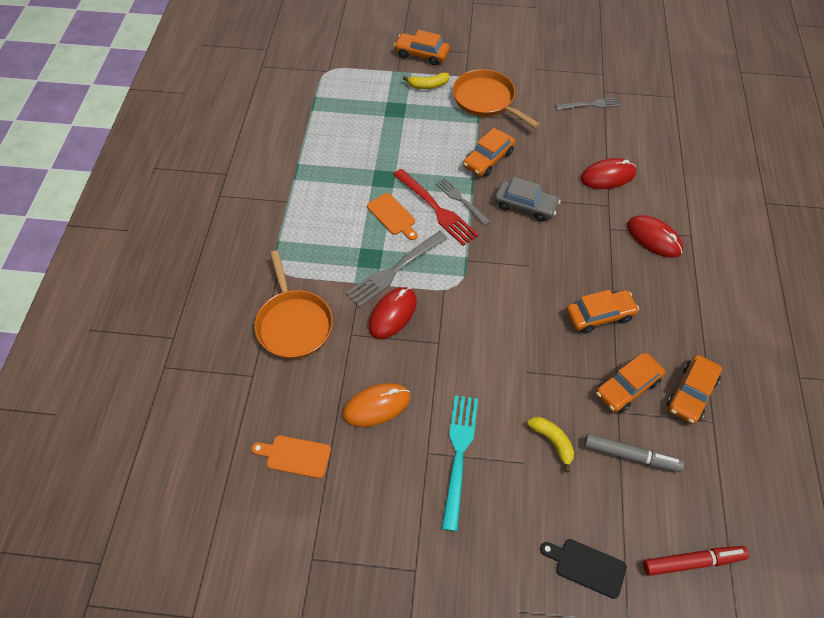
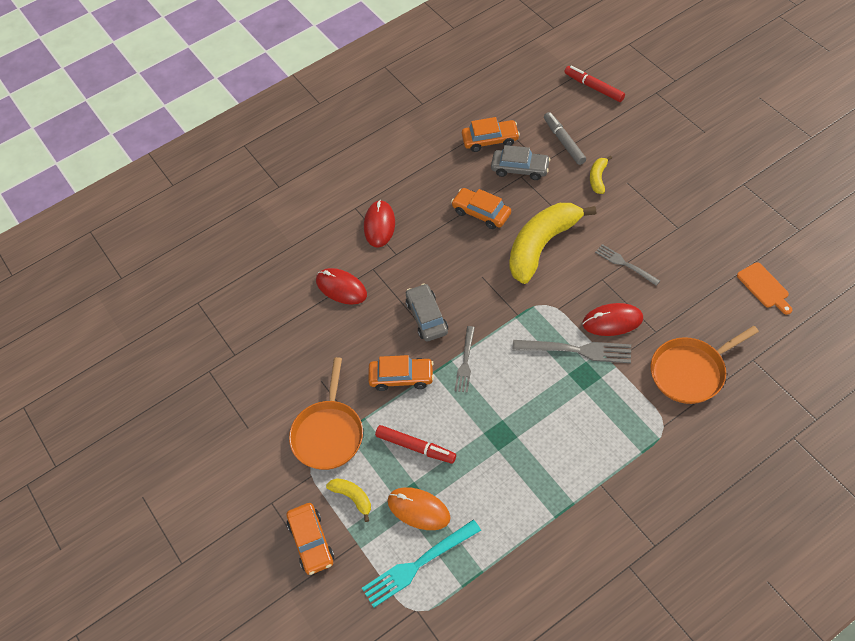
camera: 125 degrees left, 0 degrees up
orange pan [254,250,333,359] -> orange pan turned 150 degrees counterclockwise [651,326,759,404]
orange mouse [342,383,410,427] -> orange mouse moved to [388,487,451,530]
orange cutting board [367,193,418,240] -> none
red fork [393,169,479,246] -> none
turquoise fork [442,395,478,531] -> turquoise fork moved to [362,519,481,607]
black cutting board [540,539,627,599] -> none
grey fork [556,97,621,110] -> grey fork moved to [595,244,660,286]
orange car [596,353,665,413] -> grey car [491,145,550,180]
none -> red marker [375,425,456,464]
none -> yellow banana [510,203,596,284]

